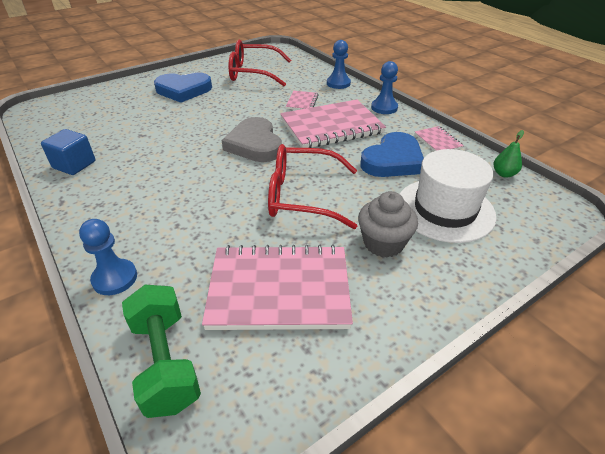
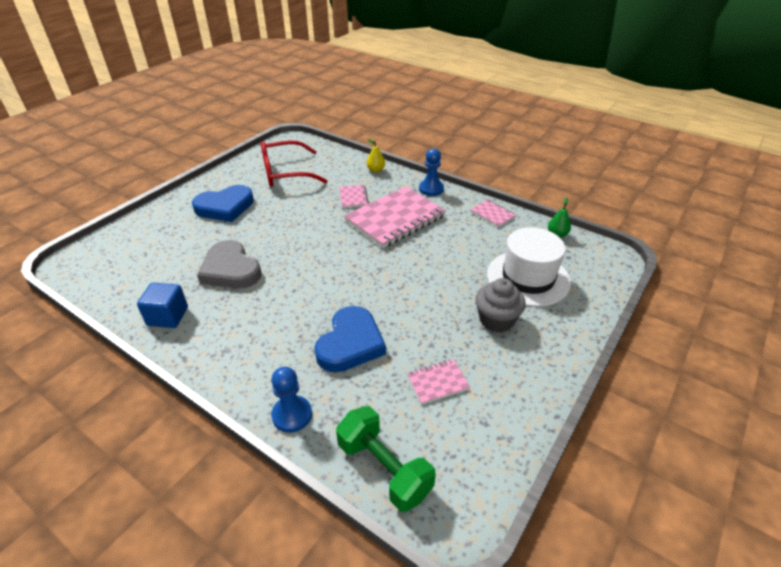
camera: 20 degrees left, 0 degrees up
pink notebook [202,244,353,330] -> pink notebook [407,359,470,405], size x0.45
grey heart [222,117,282,162] -> grey heart moved to [197,240,262,289]
red glasses [268,144,357,229] -> none
blue pawn [327,40,351,89] -> yellow pear [367,139,385,172]
blue heart [360,132,424,177] -> blue heart moved to [314,306,386,372]

